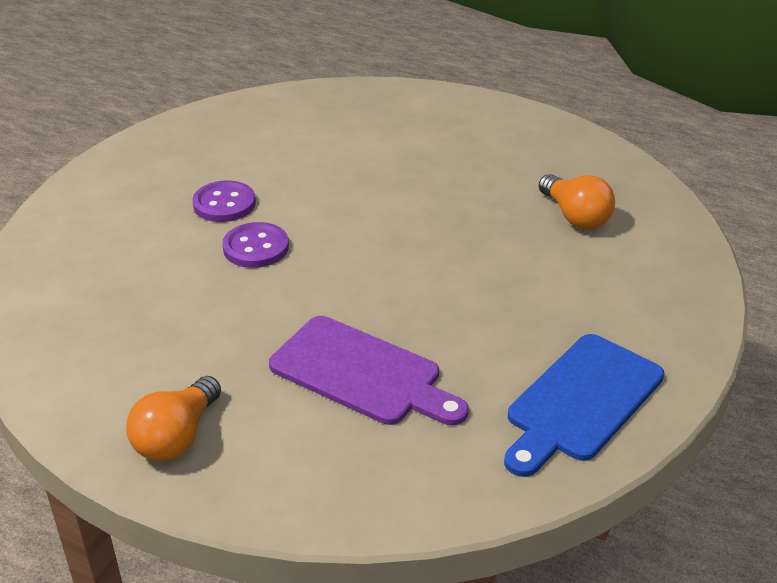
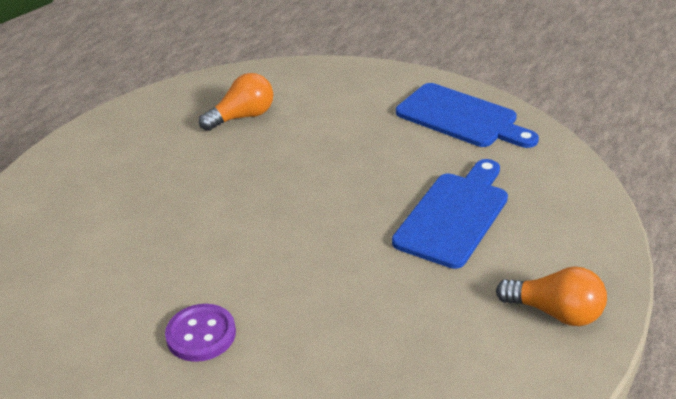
camera: 90 degrees left, 0 degrees up
purple button [222,222,289,268] -> none
purple cutting board [269,316,469,425] -> blue cutting board [392,159,508,269]

